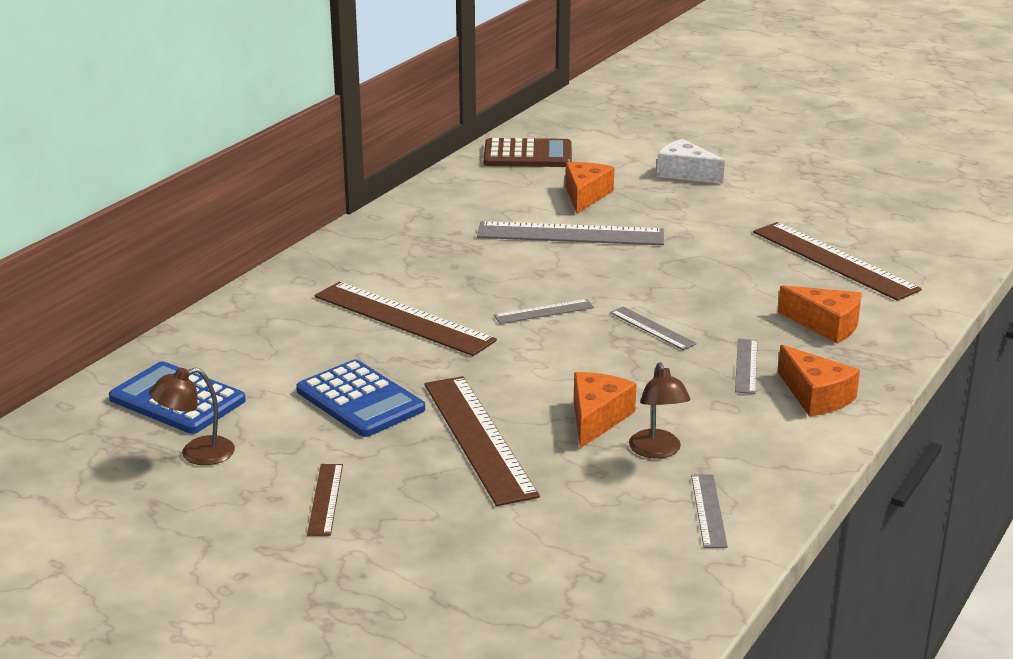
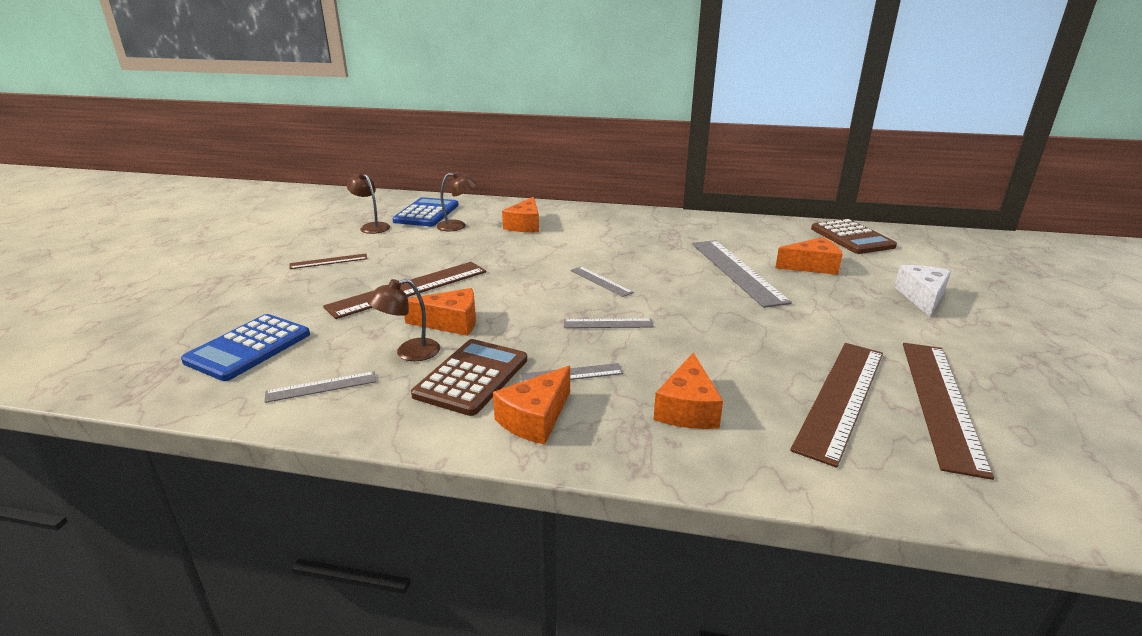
camera: 70 degrees right, 0 degrees up
blue calculator [296,359,425,437] -> blue calculator moved to [181,314,310,381]
brown ruler [315,282,497,356] -> brown ruler moved to [903,343,994,480]
grey ruler [610,306,697,350] -> grey ruler turned 60 degrees clockwise [564,318,654,328]
none -> brown calculator [411,339,527,416]
none -> brown lamp [437,171,476,231]
none -> orange cheese [502,197,539,232]

